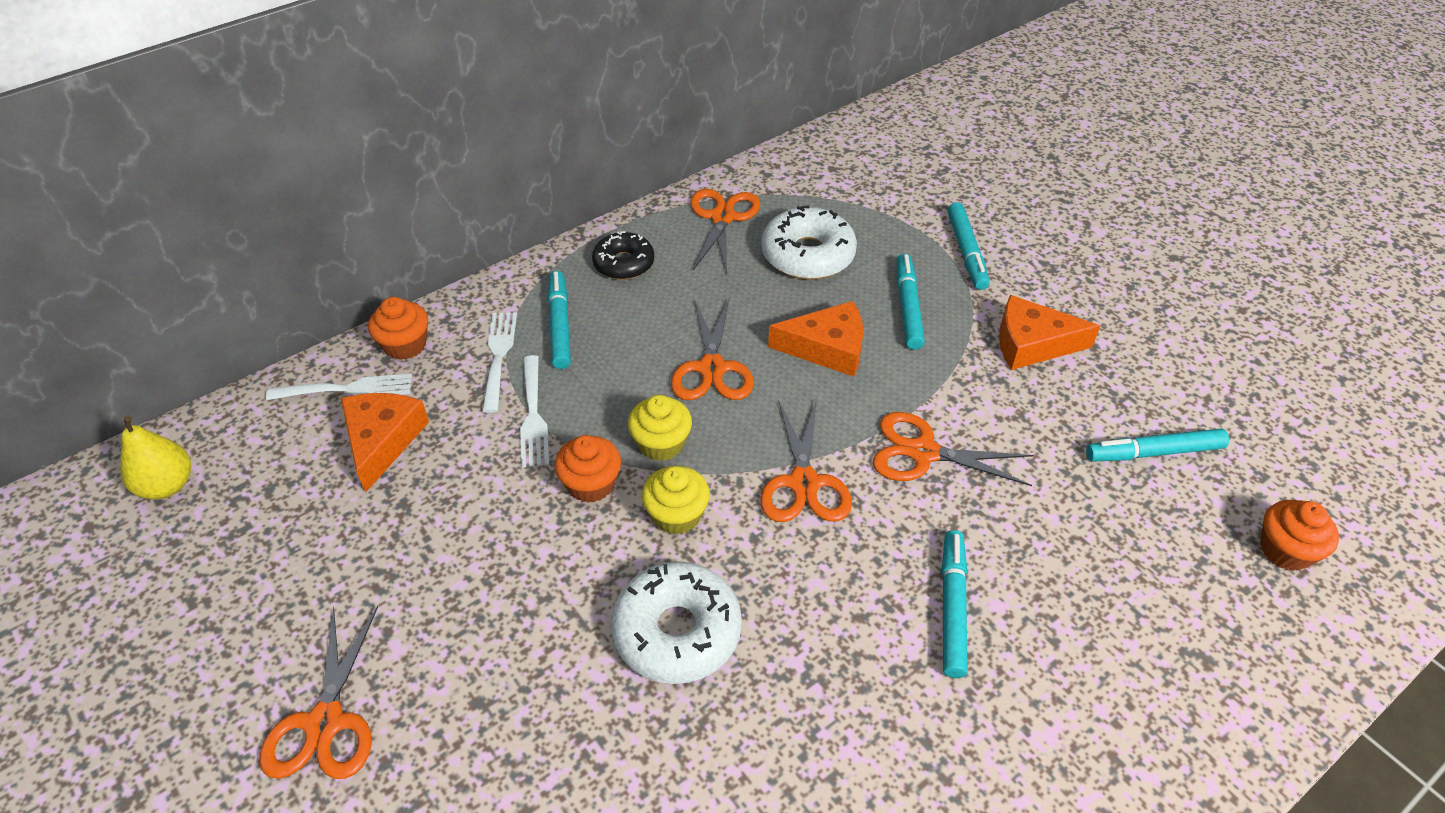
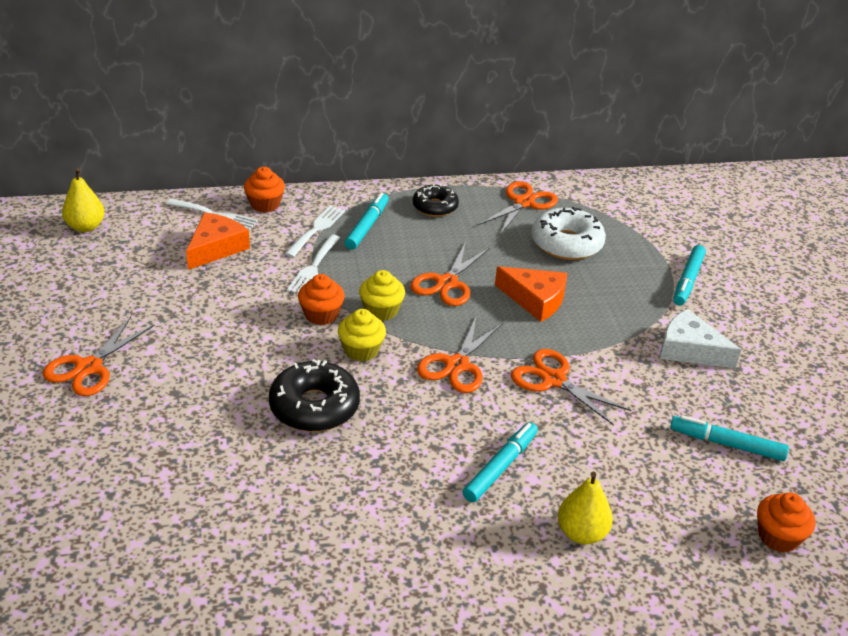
camera: 25 degrees right, 10 degrees down
white donut [611,562,742,684] -> black donut [269,359,360,432]
turquoise marker [897,254,925,350] -> none
orange cheese [999,295,1100,370] -> white cheese [660,309,741,368]
none -> yellow pear [558,472,613,544]

